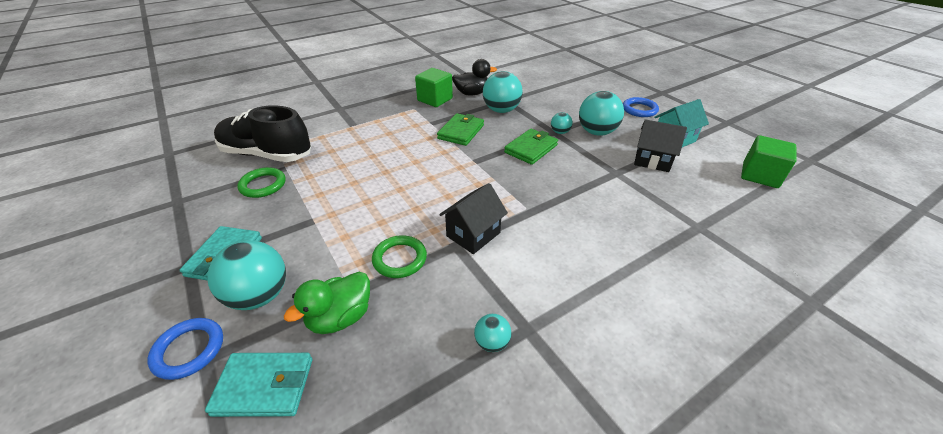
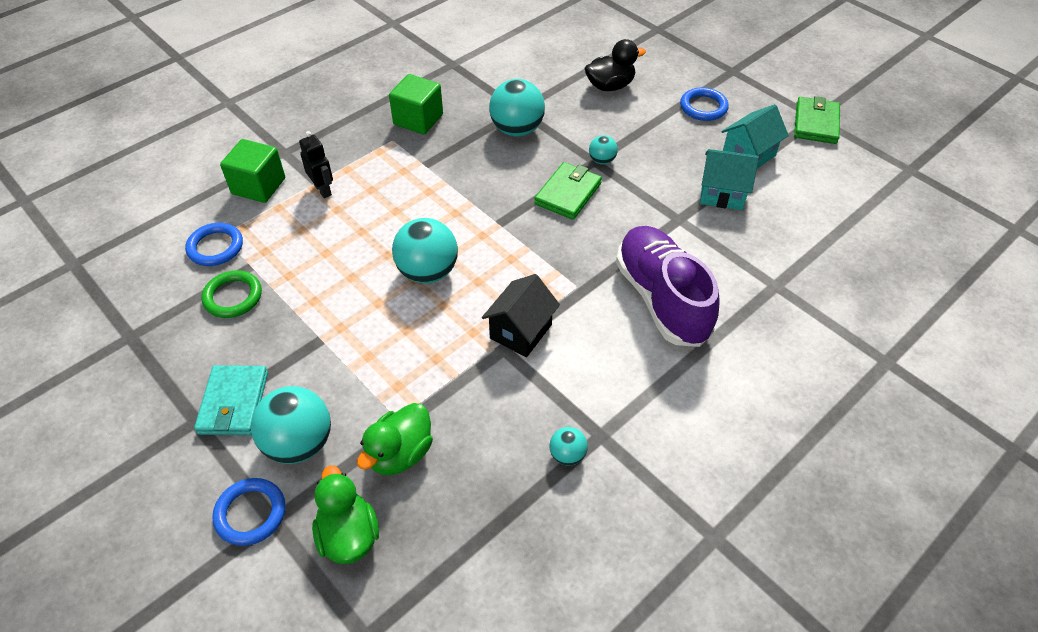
camera: 10 degrees left, 10 degrees up
turquoise wallet [205,353,312,417] -> green duck [312,466,379,564]
black shoe [214,105,311,162] -> blue ring [185,223,243,266]
green ring [372,235,427,278] -> none
green wallet [437,113,484,146] -> green wallet moved to [794,96,840,144]
black duck [452,59,497,95] -> black duck moved to [585,39,646,91]
turquoise ball [579,91,624,136] -> turquoise ball moved to [392,218,458,283]
black house [634,119,687,172] -> turquoise house [700,149,759,210]
green cube [741,135,797,188] -> green cube moved to [220,139,285,203]
none -> black robot [299,131,333,198]
none -> purple shoe [616,226,720,347]

